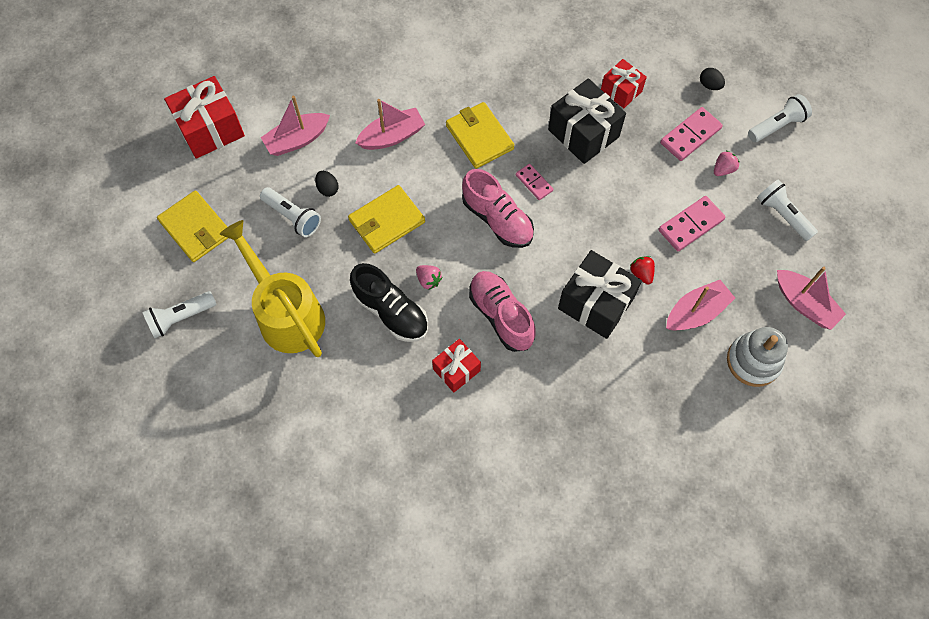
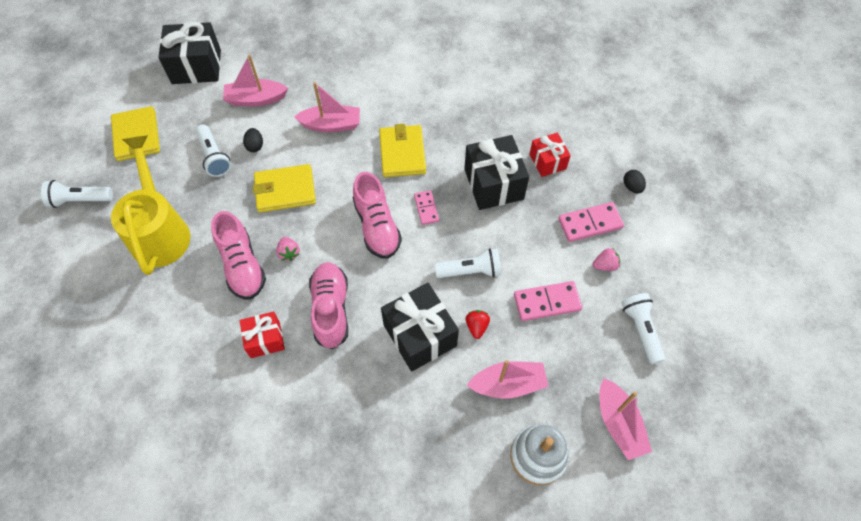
camera: 25 degrees right, 5 degrees down
red gift [164,76,245,159] -> black gift [158,22,221,84]
black shoe [350,263,428,342] -> pink shoe [211,211,266,300]
white flashlight [748,94,812,142] -> white flashlight moved to [435,248,501,278]

